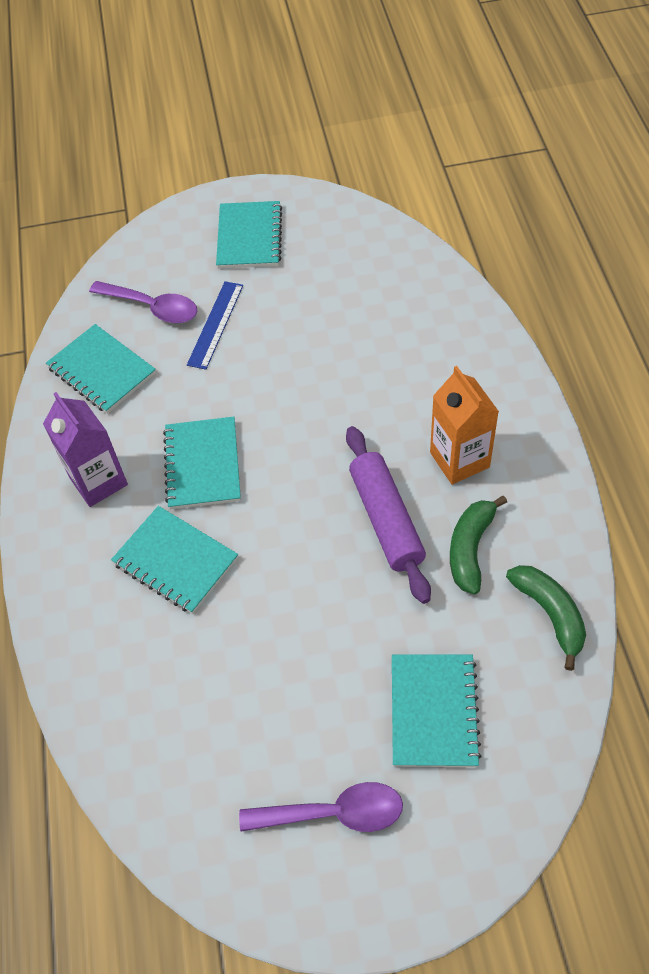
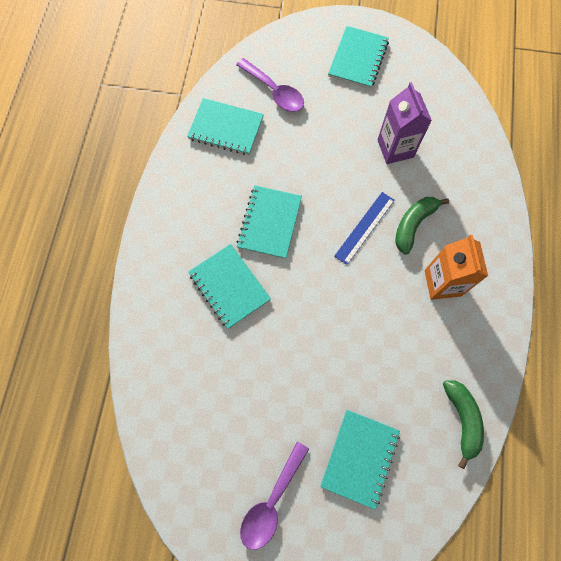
camera: 15 degrees right, 15 degrees up
purple carton [43,392,128,507] -> purple carton moved to [377,82,432,164]
turquoise notebook [46,324,156,414] -> turquoise notebook turned 45 degrees counterclockwise [187,98,264,155]
blue ruler [187,281,243,370] -> blue ruler moved to [334,192,395,265]
purple spoon [239,782,403,832] -> purple spoon turned 105 degrees clockwise [240,442,309,550]
purple rolling pin [346,426,431,604] -> none
green banana [450,496,507,594] -> green banana moved to [395,197,449,255]

